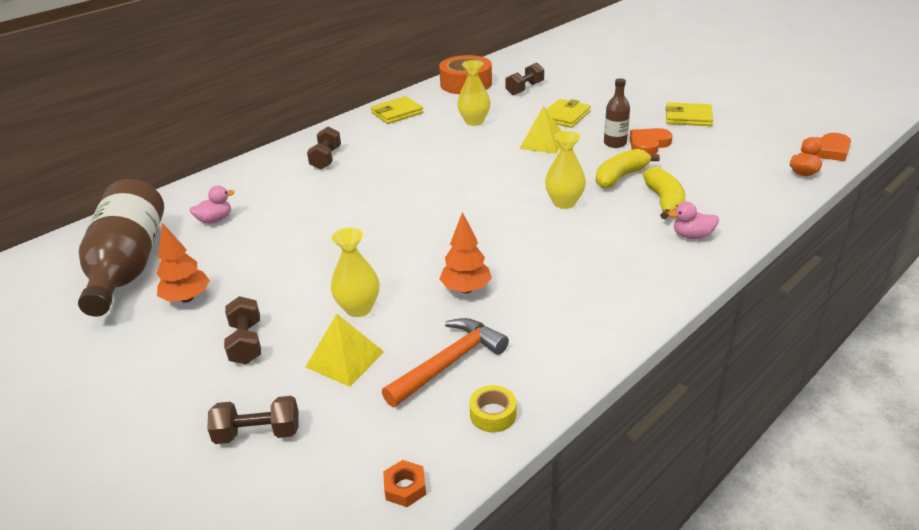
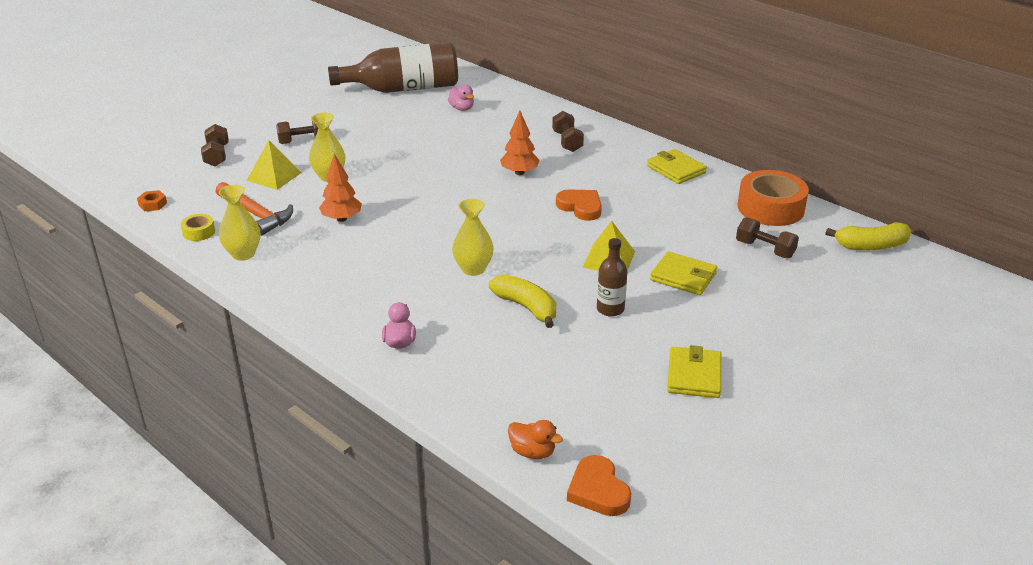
camera: 85 degrees right, 0 degrees up
orange tree [157,223,210,302] -> orange tree moved to [500,111,539,175]
brown dumbbell [307,127,341,170] -> brown dumbbell turned 75 degrees clockwise [552,111,584,152]
yellow vase [457,60,490,126] -> yellow vase moved to [219,185,261,261]
orange heart [630,128,672,155] -> orange heart moved to [556,189,602,221]
yellow banana [643,167,685,219] -> yellow banana moved to [826,222,911,250]

